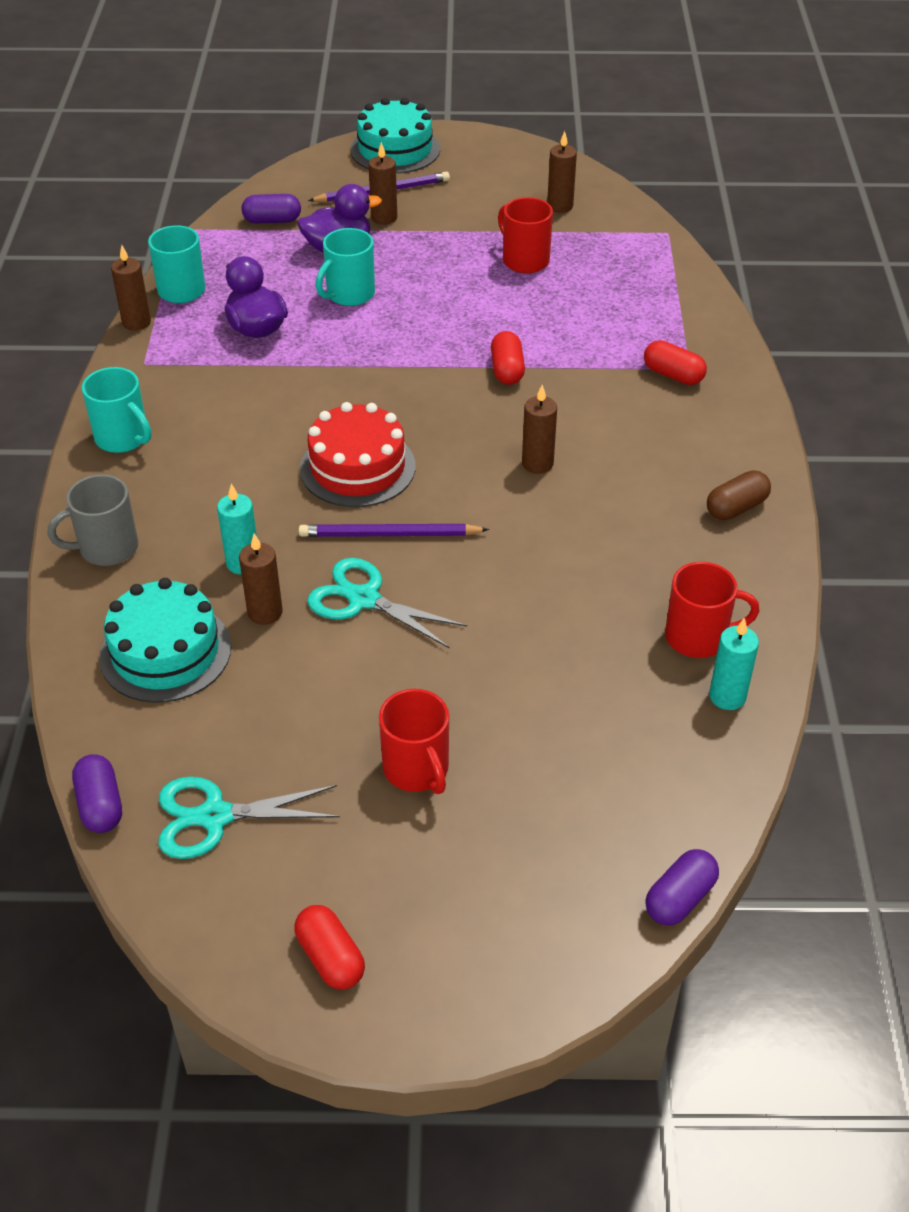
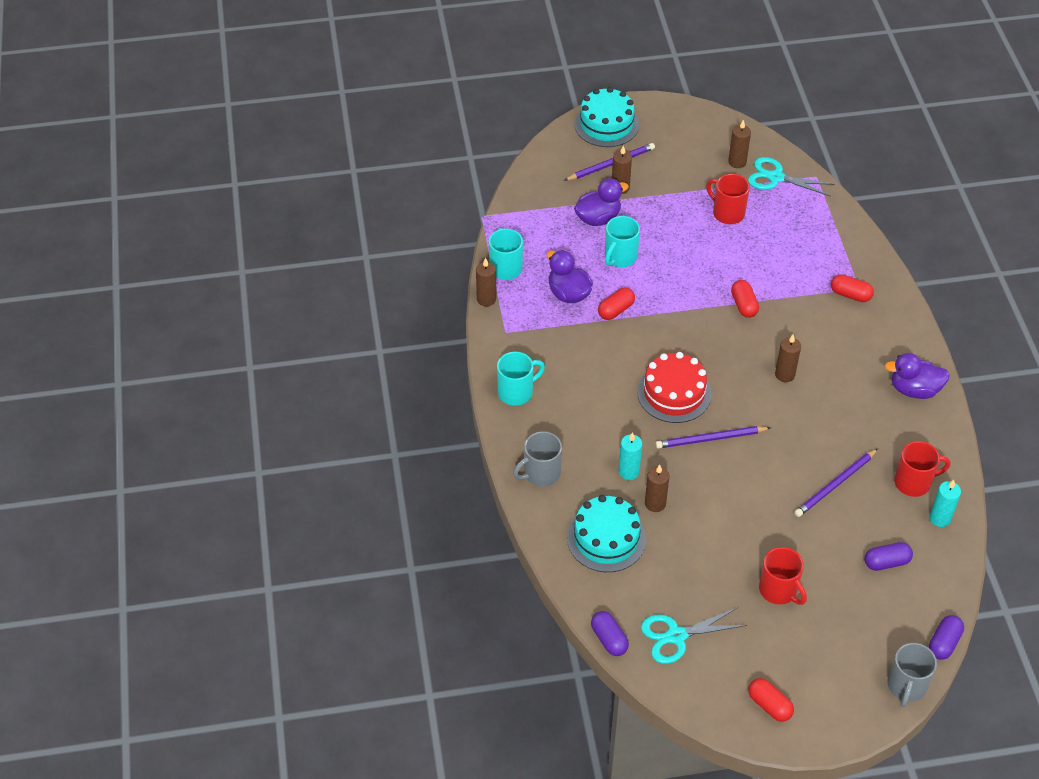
camera: 10 degrees left, 5 degrees up
turquoise mug [82,367,151,453] -> turquoise mug turned 60 degrees counterclockwise [497,352,545,406]
purple capsule [241,194,301,224] -> purple capsule moved to [865,542,913,571]
turquoise scissors [307,558,467,648] -> turquoise scissors moved to [748,157,835,196]
brown capsule [707,470,771,520] -> purple duck [885,353,950,399]
none -> red capsule [598,287,635,320]
none -> purple pencil [794,449,878,517]
none -> grey mug [887,643,937,707]

